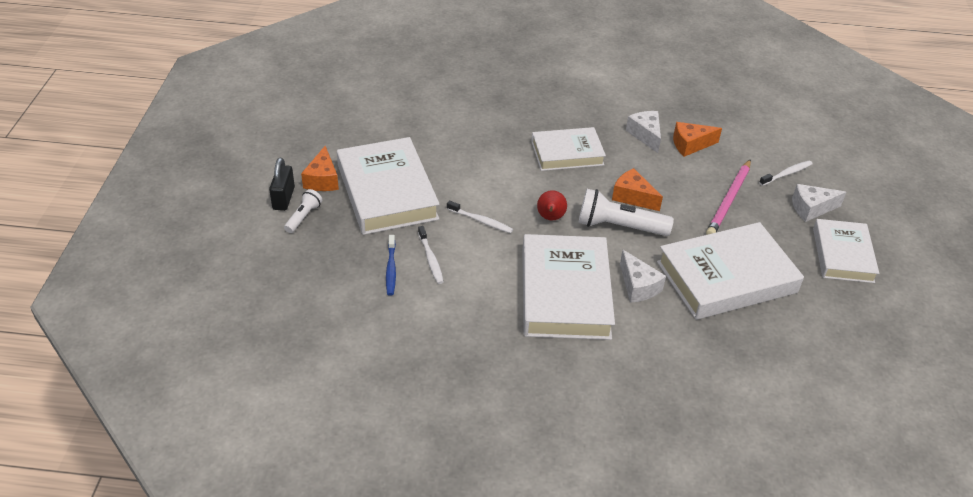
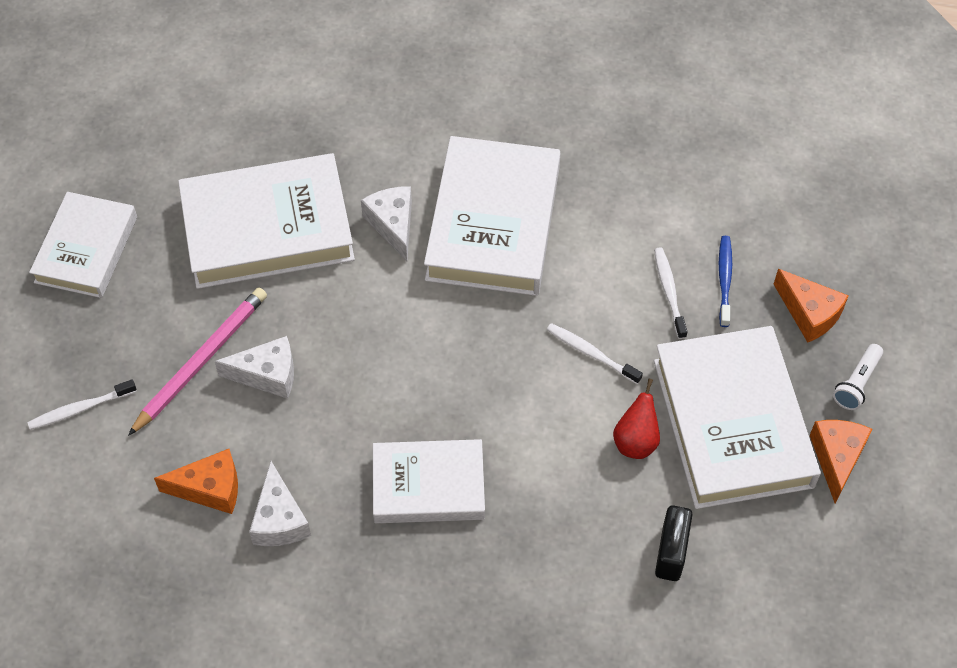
camera: 170 degrees left, 15 degrees up
black padlock [269,158,295,211] -> black padlock moved to [655,505,692,581]
red pear [537,190,567,221] -> red pear moved to [613,379,660,459]
white flashlight [578,189,674,236] -> none
orange cheese [612,168,663,211] -> orange cheese moved to [774,269,849,342]
white cheese [792,184,846,222] -> white cheese moved to [214,336,294,399]

